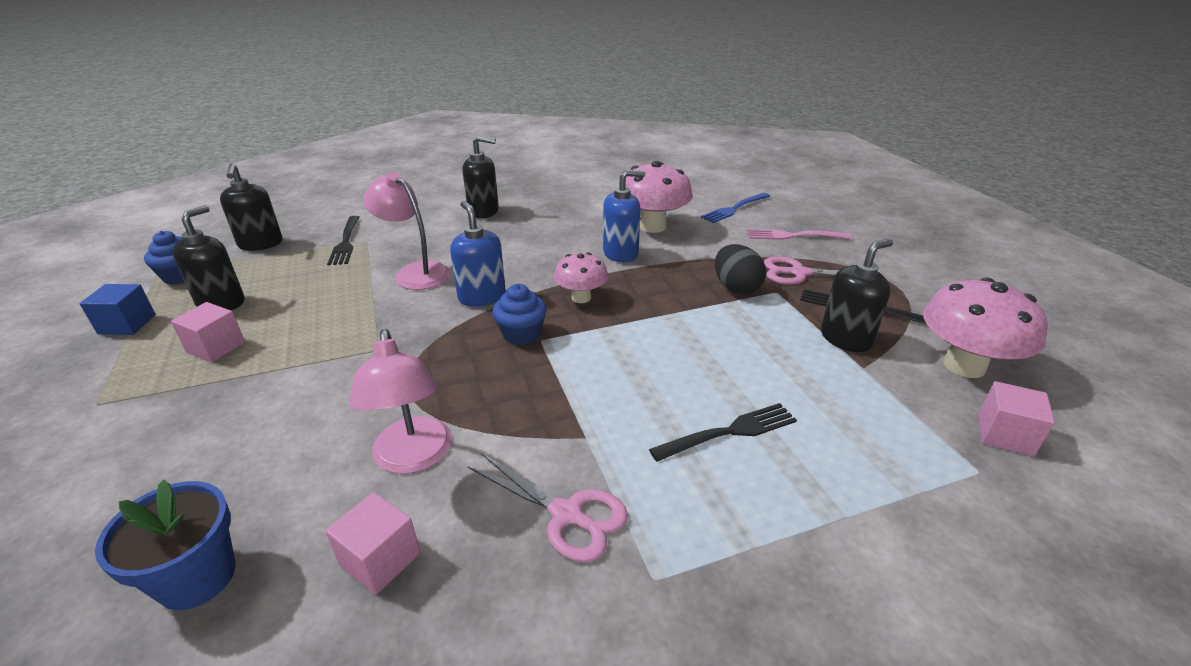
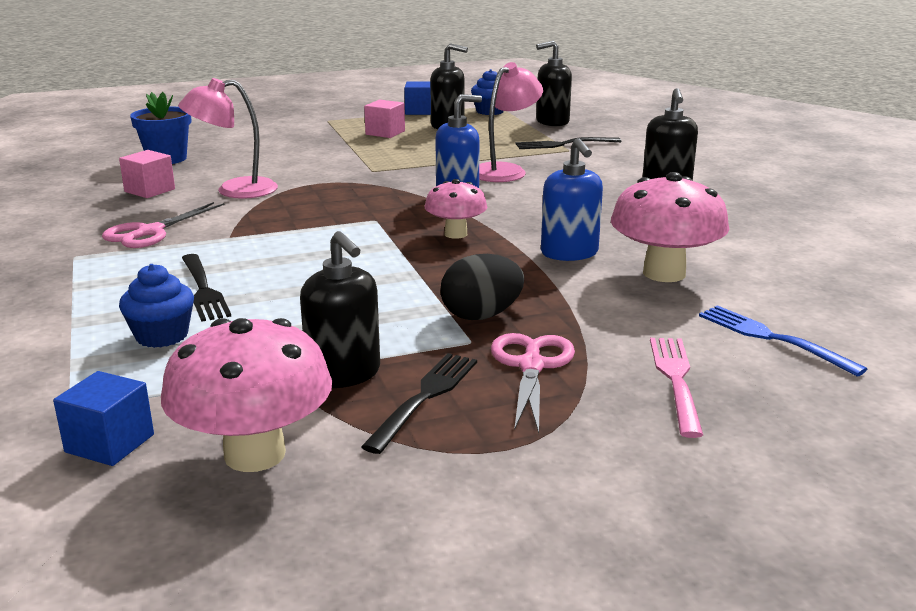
camera: 90 degrees right, 10 degrees down
blue cupcake [492,284,547,345] -> blue cupcake moved to [119,264,194,348]
pink cube [978,381,1055,457] -> blue cube [53,371,154,466]

